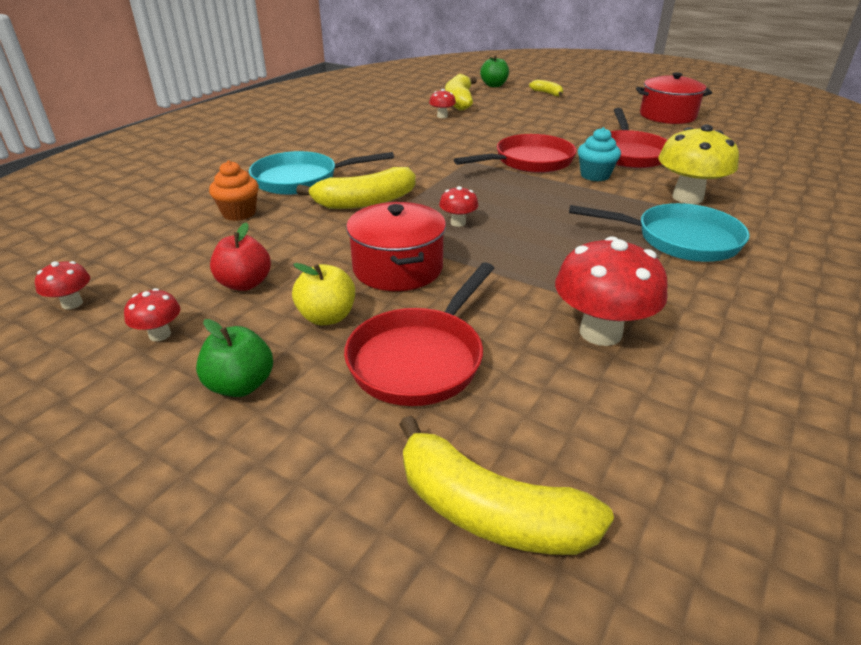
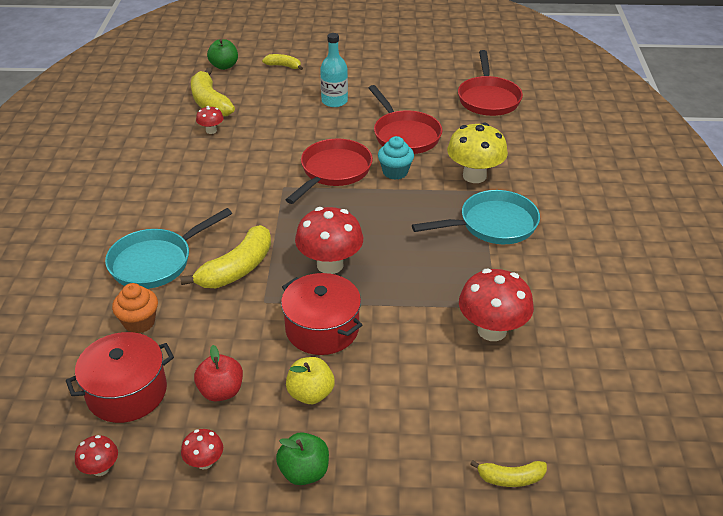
camera: 30 degrees left, 5 degrees up
red pan [344,262,494,406] -> red pan moved to [458,50,523,116]
yellow banana [399,416,614,555] -> yellow banana [470,460,547,487], size x0.54
red mushroom [439,186,478,227] -> red mushroom [295,207,363,274], size x2.03
red pot [636,73,712,124] -> red pot moved to [66,332,174,423]
none -> turquoise bottle [320,33,348,107]

